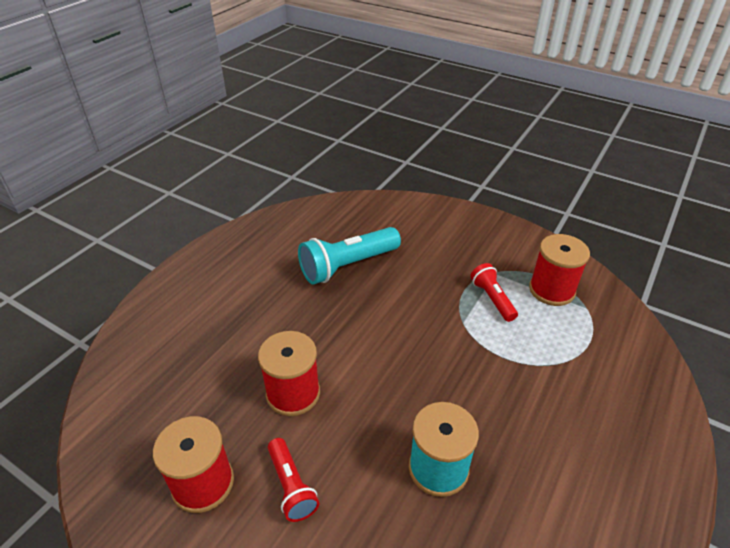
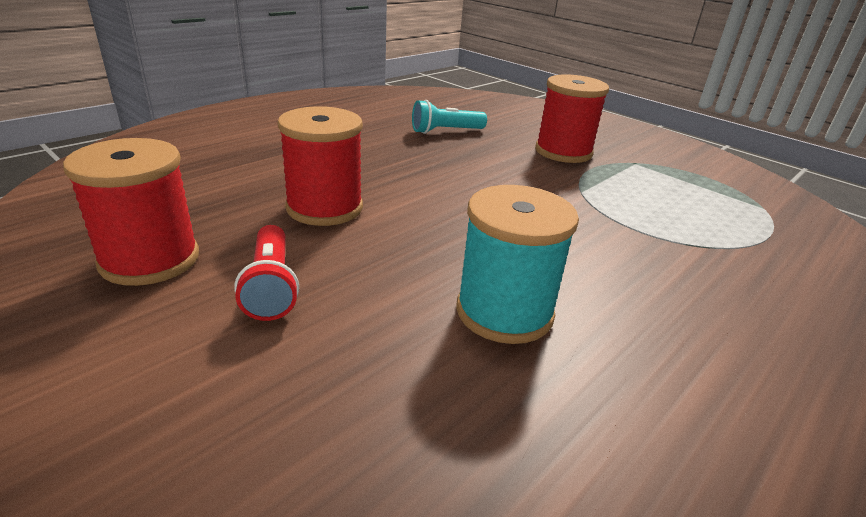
camera: 10 degrees right, 10 degrees down
turquoise flashlight [298,227,401,285] -> turquoise flashlight [412,100,487,134], size x0.57
red flashlight [470,263,518,322] -> none
red spool [529,234,590,306] -> red spool moved to [535,74,609,163]

